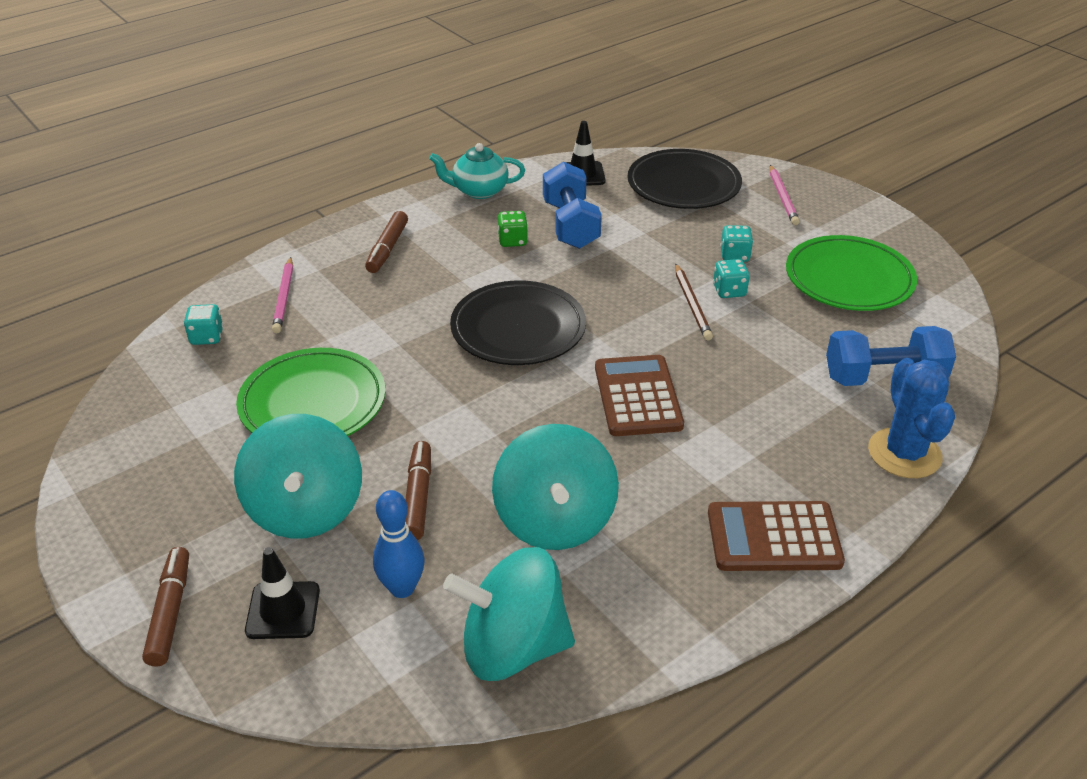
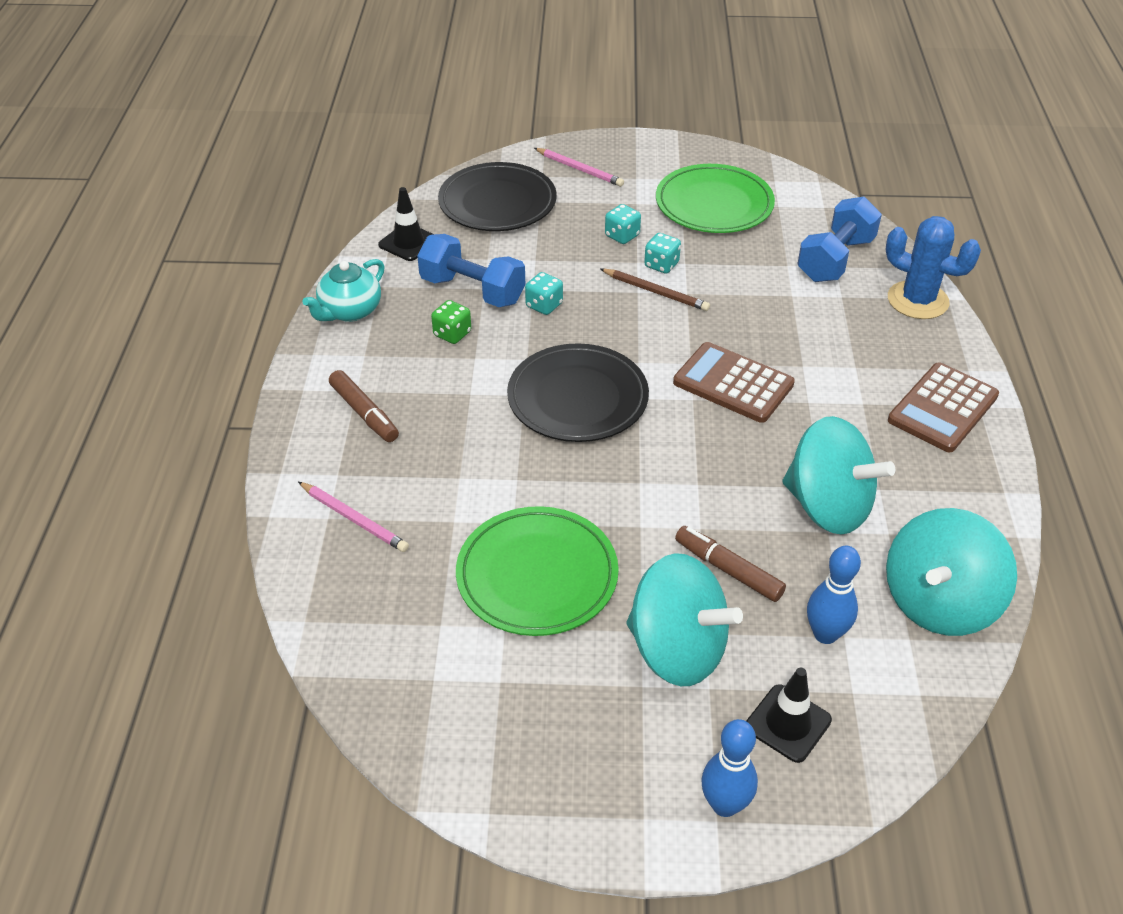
camera: 50 degrees left, 5 degrees up
brown marker [142,547,189,667] -> blue bowling pin [701,719,758,817]
turquoise dice [184,304,223,345] -> turquoise dice moved to [525,272,563,315]

